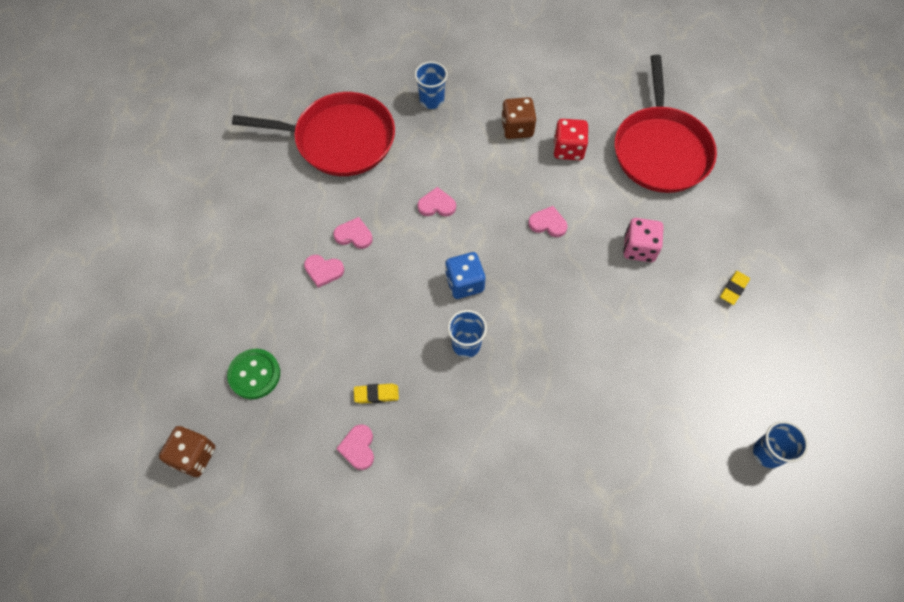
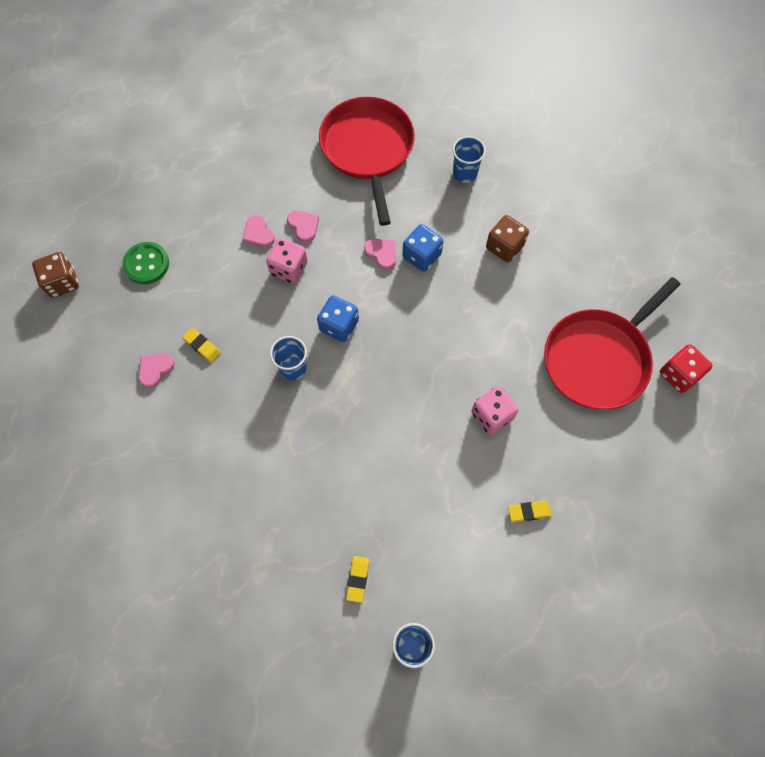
camera: 45 degrees right, 5 degrees up
red pan [232,92,395,176] -> red pan turned 150 degrees counterclockwise [319,97,415,226]
pink heart [528,206,567,237] -> none
red dice [553,119,588,160] -> red dice moved to [660,344,712,393]
none -> pink dice [266,238,308,284]
none -> yellow eraser [346,556,369,603]
none -> blue dice [402,224,443,272]

